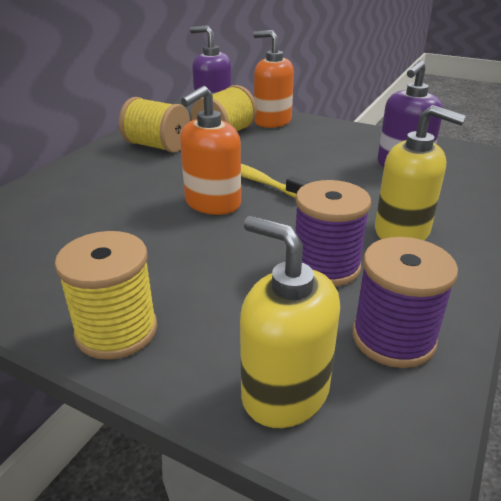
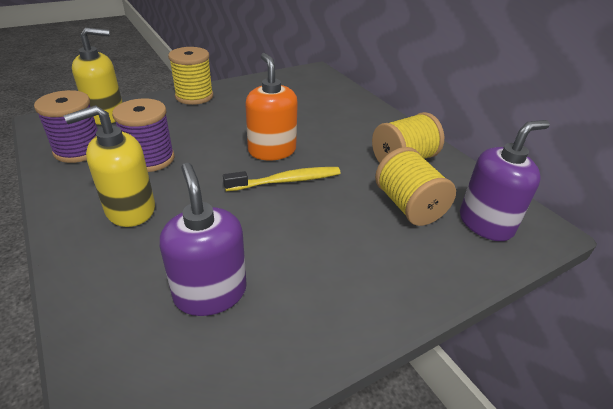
camera: 120 degrees right, 5 degrees up
orange soap dispenser [253,30,294,128] -> none

